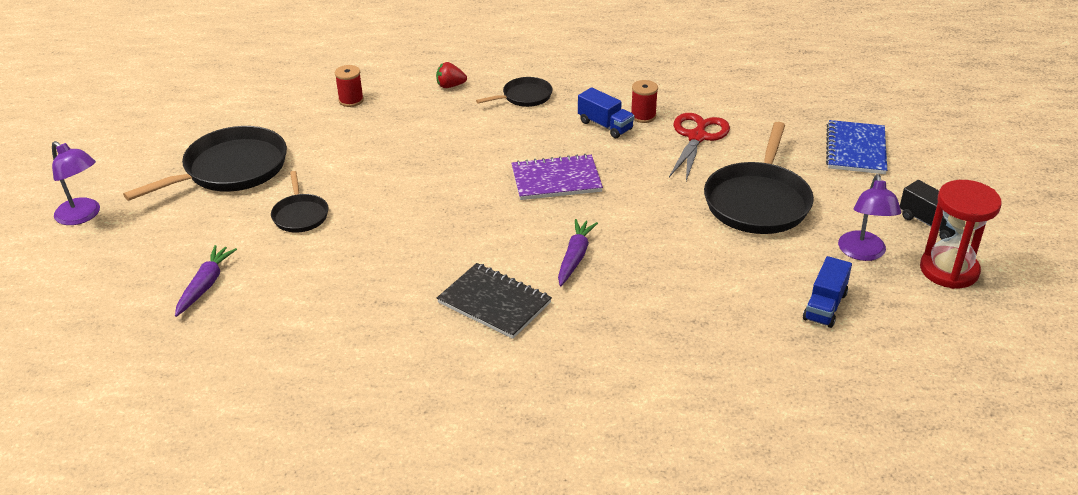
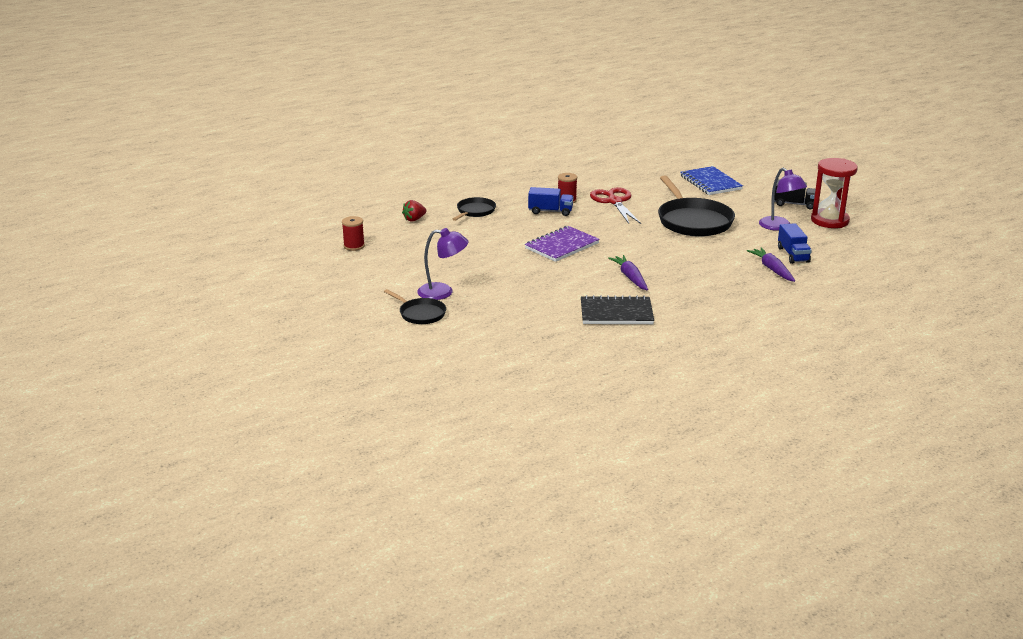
camera: 35 degrees left, 10 degrees down
purple lamp [52,141,100,225] -> purple lamp moved to [417,228,469,300]
black pan [123,126,287,201] -> none
purple carrot [175,245,237,317] -> purple carrot moved to [747,247,795,282]

